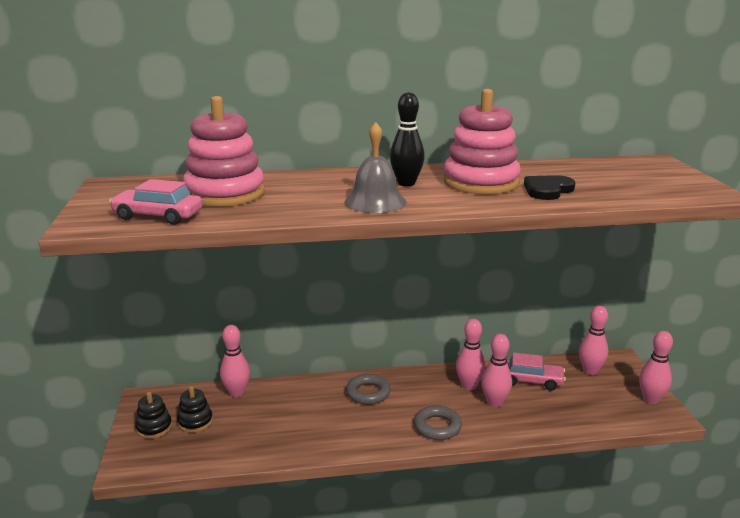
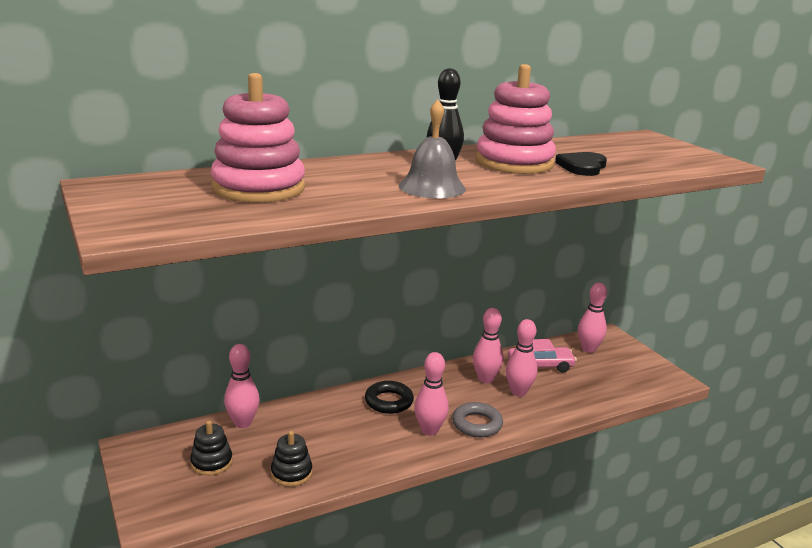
camera: 20 degrees left, 0 degrees up
pink car [109,179,203,225] -> none
black stacking toy [135,392,172,439] -> black stacking toy moved to [271,431,312,487]
grey ring [346,374,391,405] -> black ring [365,381,414,414]
pink bowling pin [639,331,673,404] -> pink bowling pin moved to [414,352,449,436]

